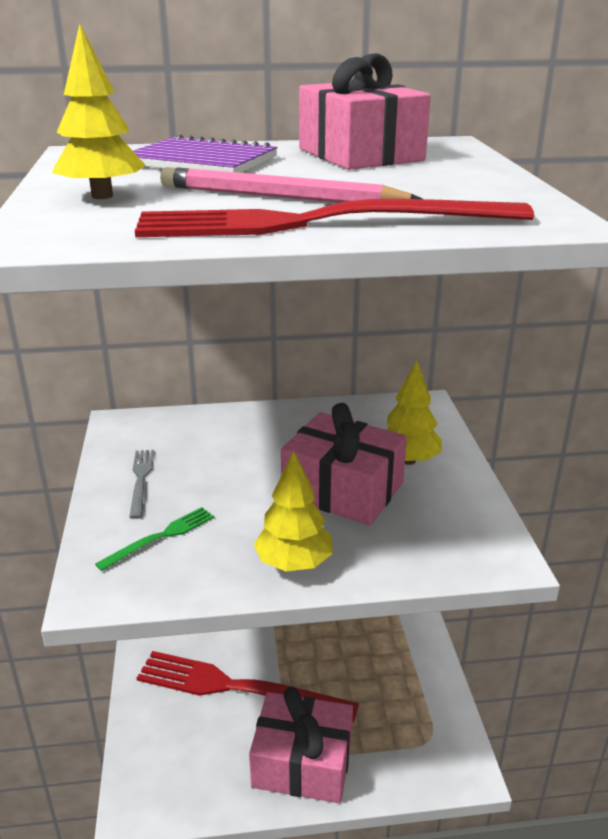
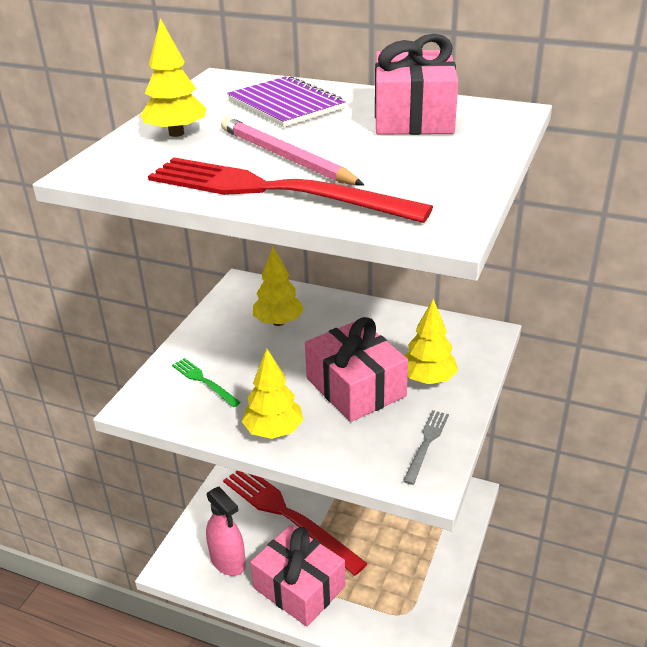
camera: 30 degrees right, 5 degrees up
green fork [95,507,214,571] -> green fork turned 120 degrees counterclockwise [172,358,241,407]
grey fork [129,450,154,519] -> grey fork moved to [403,410,449,485]
none -> pink spray bottle [206,487,246,576]
none -> yellow tree [253,247,304,326]

